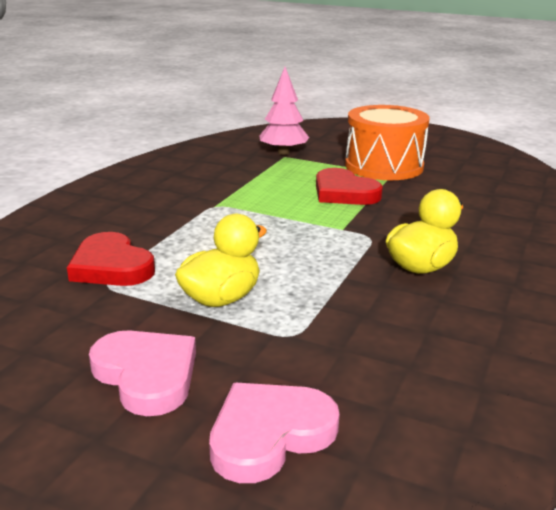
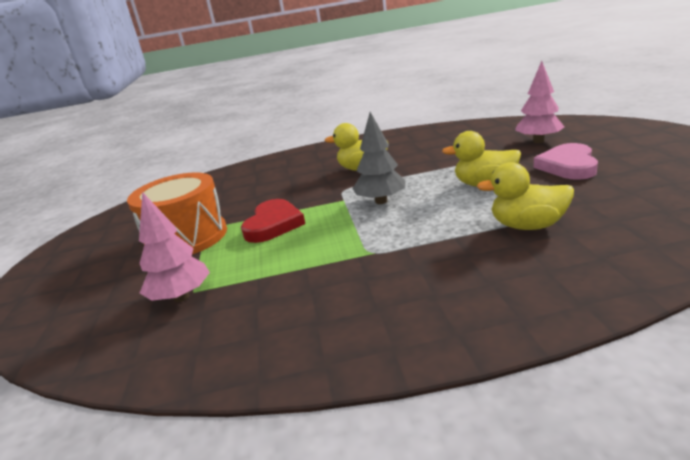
camera: 120 degrees left, 0 degrees up
red heart [67,232,155,286] -> yellow duck [477,162,574,230]
pink heart [209,383,340,483] -> pink tree [515,61,565,143]
none -> grey tree [352,112,406,204]

